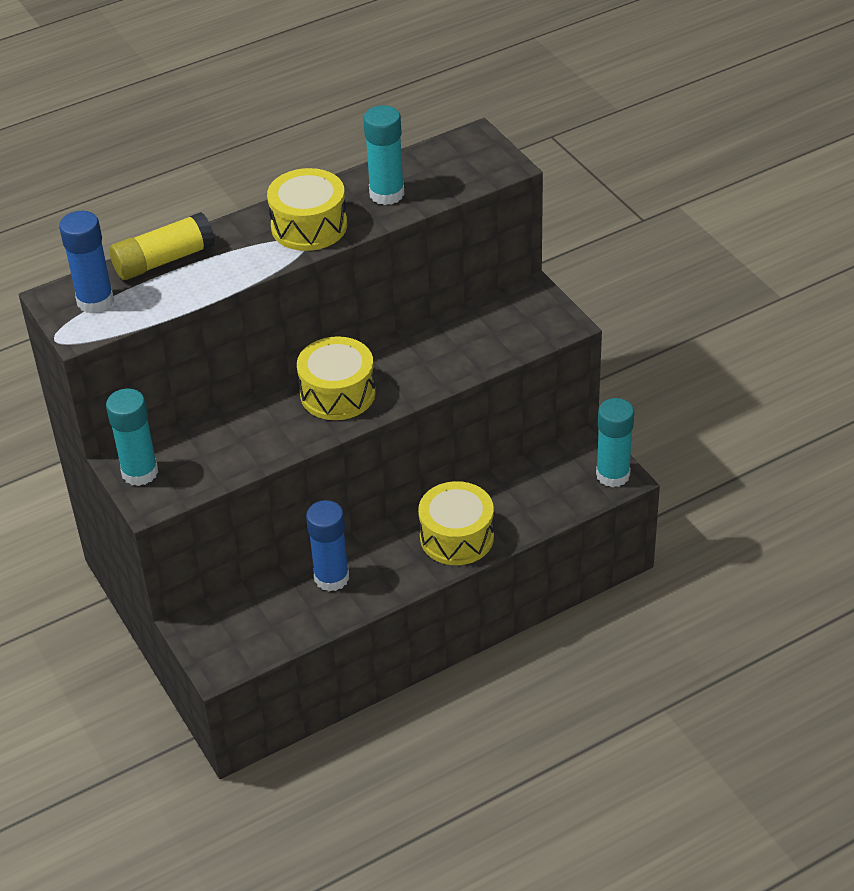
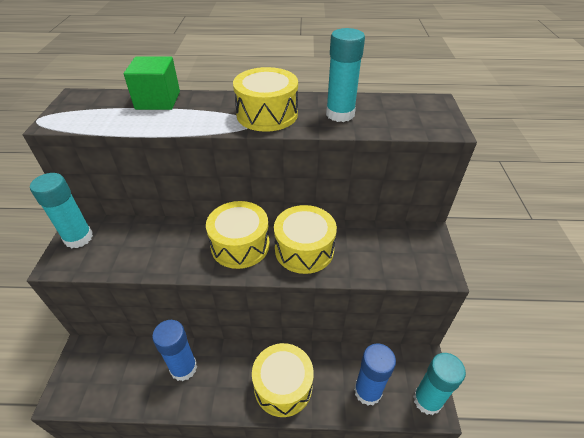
camera: 30 degrees right, 0 degrees up
blue glue stick [59,211,114,314] -> blue glue stick moved to [354,344,396,406]
yellow glue stick [109,212,215,280] -> green cube [124,56,180,110]
none -> yellow drum [274,205,337,274]

